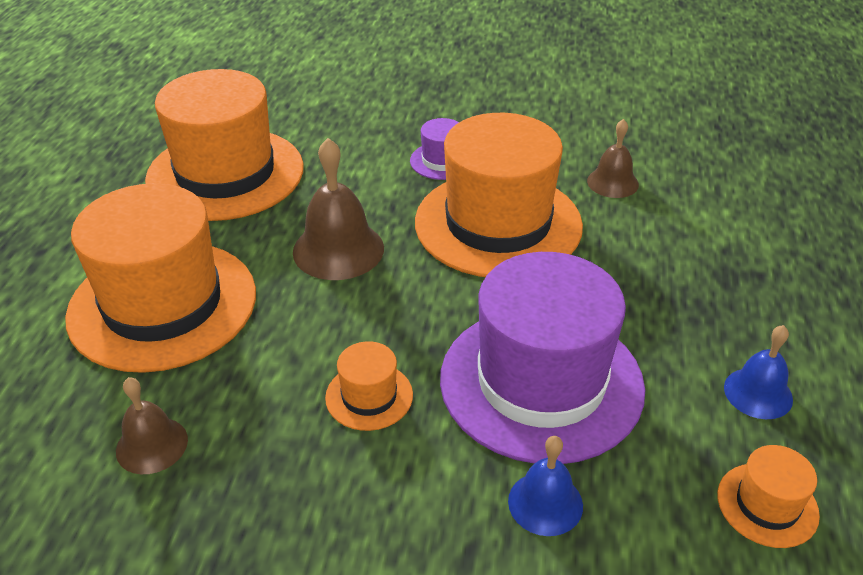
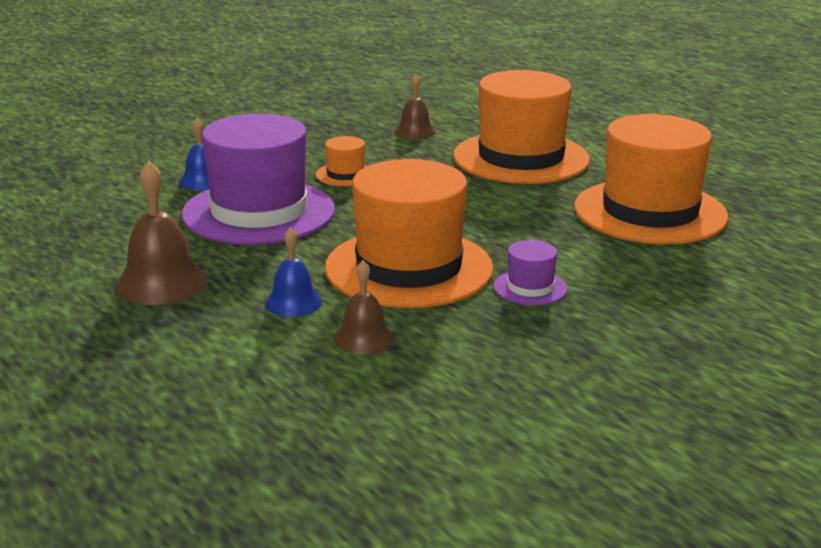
camera: 135 degrees right, 15 degrees down
brown bell [293,138,384,280] -> brown bell moved to [115,161,208,305]
orange hat [717,445,820,548] -> none
blue bell [724,325,793,419] -> blue bell moved to [265,228,322,317]

